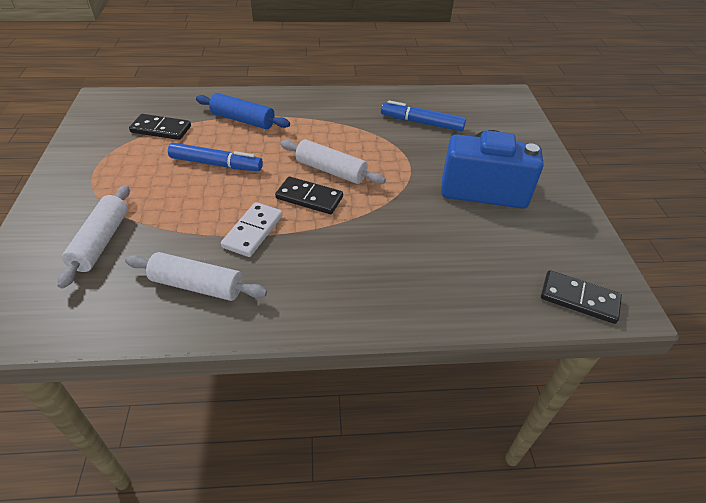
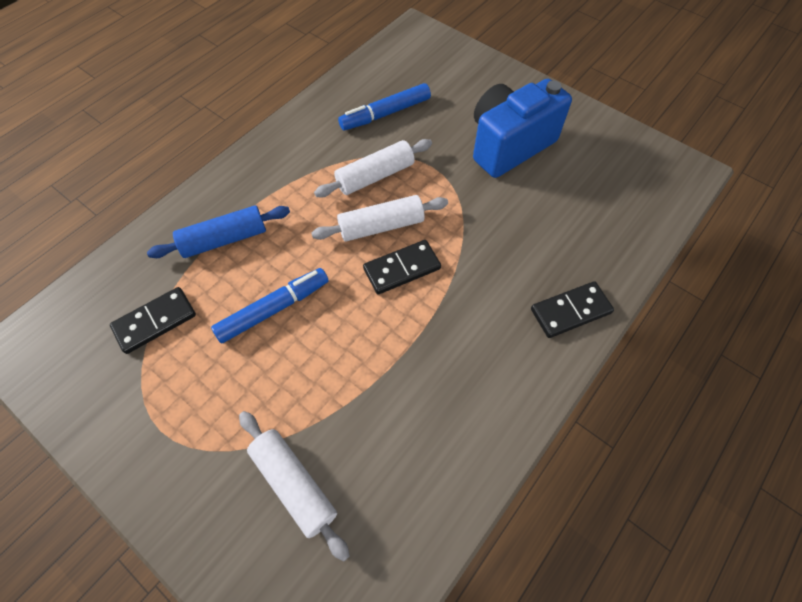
camera: 45 degrees left, 15 degrees up
white rolling pin [125,252,267,301] -> white rolling pin moved to [314,139,432,198]
white domino [221,202,283,257] -> none
black domino [541,270,622,324] -> black domino moved to [531,281,614,338]

